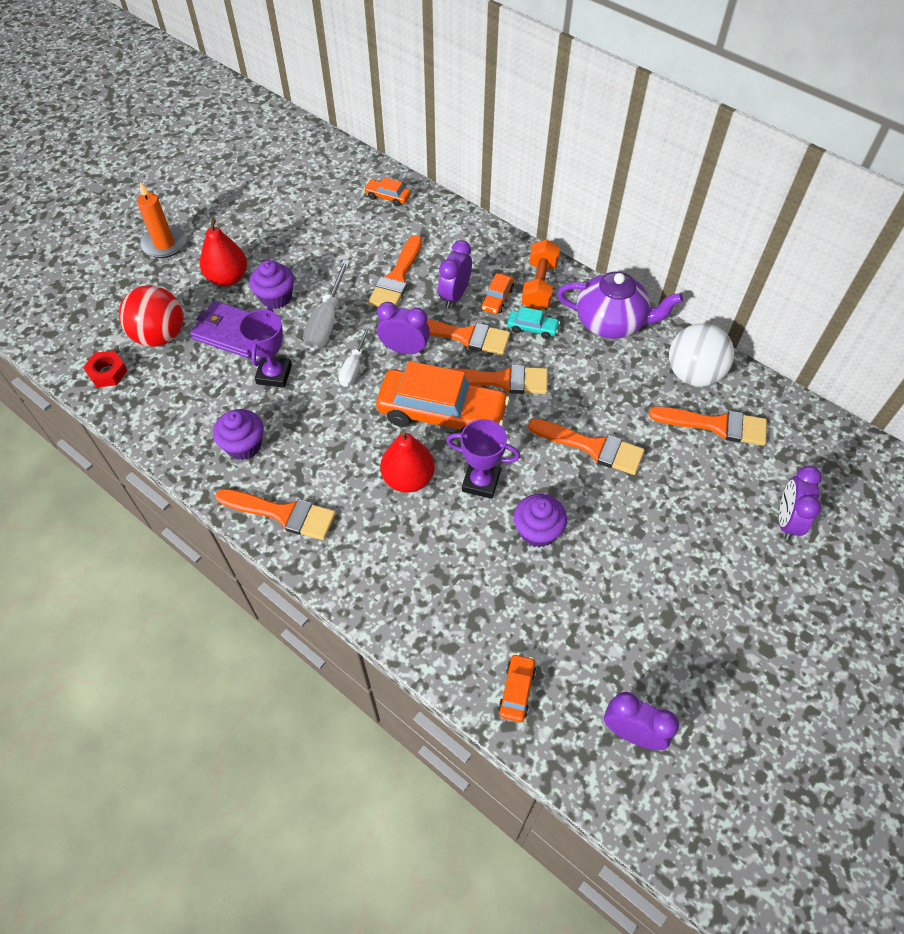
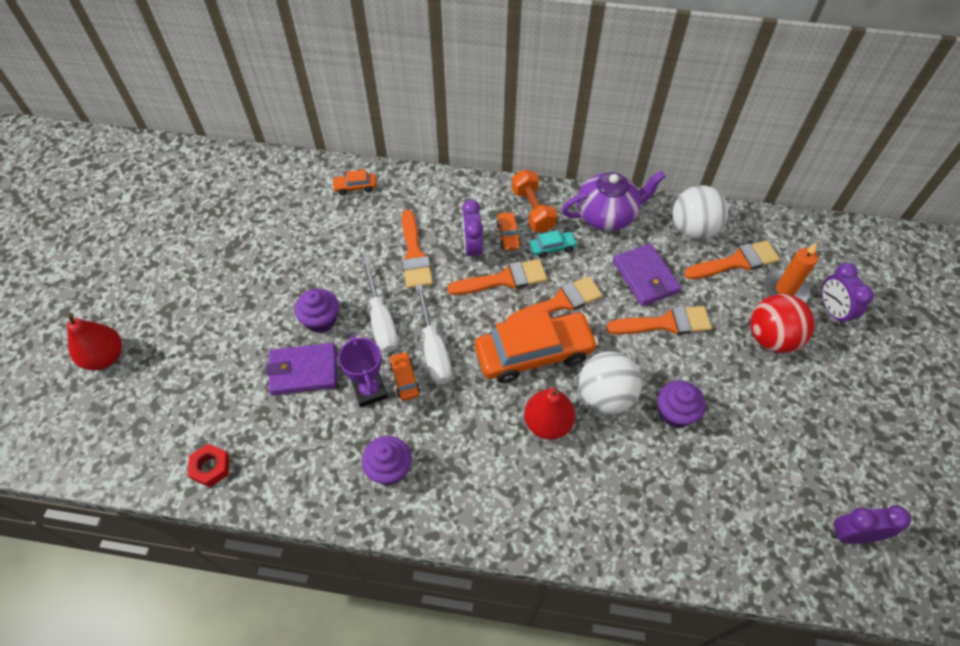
camera: 30 degrees left, 0 degrees up
red ball [119,285,183,347] -> red ball moved to [750,294,815,353]
orange candle [137,182,186,258] -> orange candle moved to [764,242,818,303]
red pear [200,218,247,286] -> red pear moved to [67,313,122,370]
orange brush [215,489,336,540] -> none
white screwdriver [339,325,371,387] -> white screwdriver [415,284,452,384], size x1.56
purple clock [377,302,430,354] -> none
purple trophy [446,419,520,499] -> white ball [579,351,642,414]
orange car [498,654,536,722] -> orange car moved to [390,352,420,401]
none -> purple wallet [613,244,681,306]

